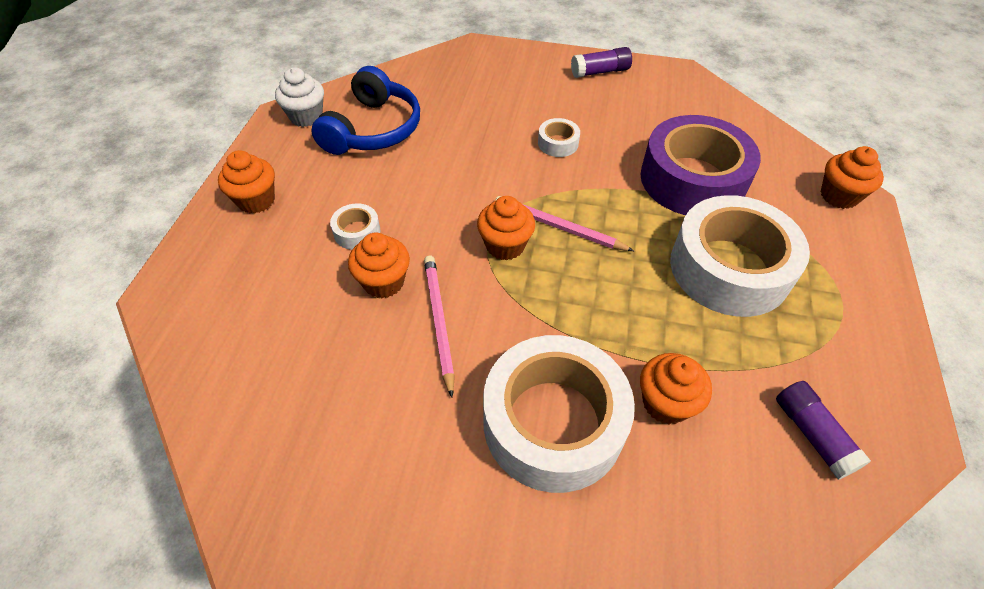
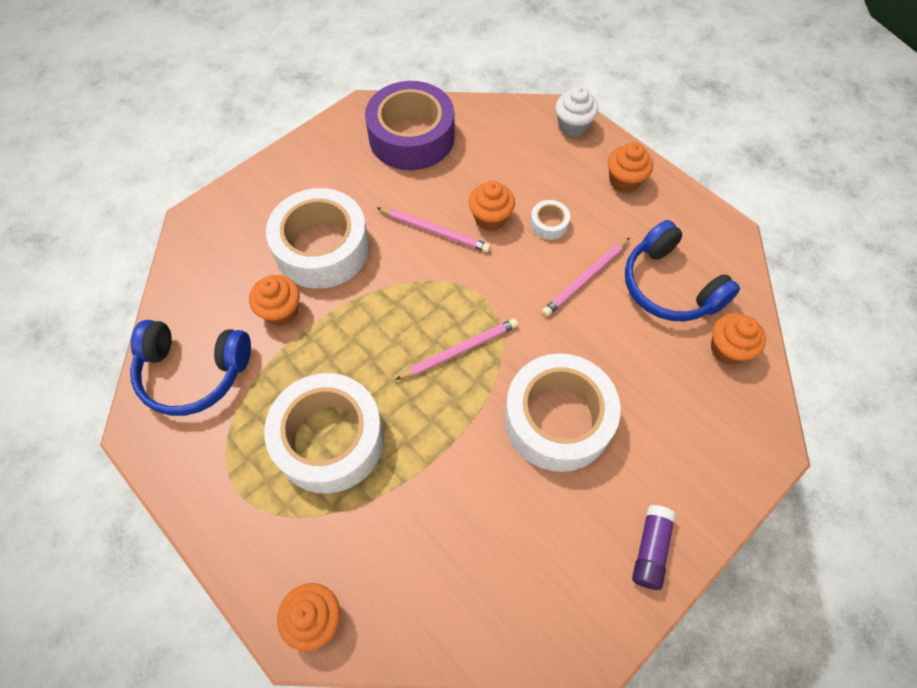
camera: 125 degrees right, 10 degrees up
white cupcake [275,67,324,127] -> white cupcake moved to [555,86,598,137]
orange cupcake [477,196,535,260] -> orange cupcake moved to [711,313,766,365]
white tape [538,118,580,157] -> white tape [504,353,621,472], size x2.43
purple tape [640,115,761,215] -> purple tape moved to [365,81,455,170]
purple glue stick [776,381,871,480] -> blue headphones [130,320,251,416]
none -> pink pencil [542,238,630,316]

